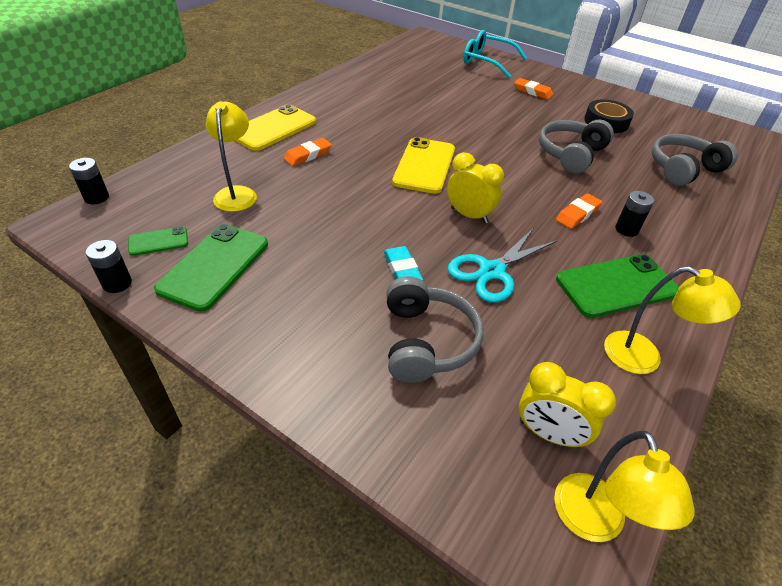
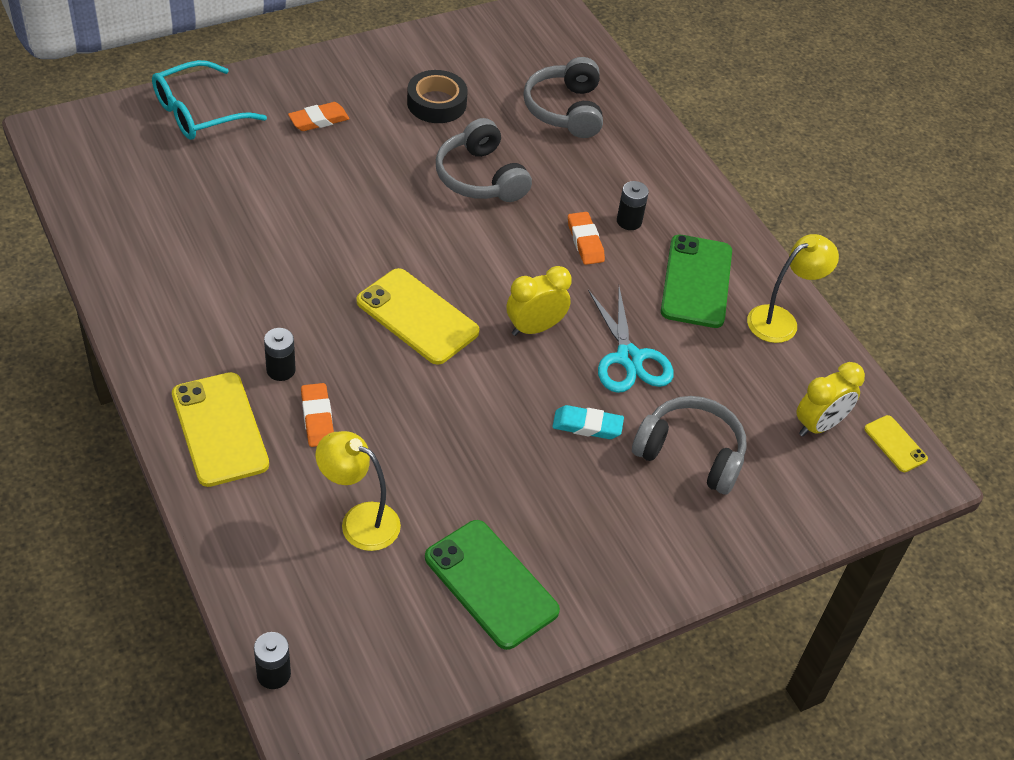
camera: 65 degrees left, 5 degrees up
black battery [86,240,132,293] -> black battery moved to [264,328,296,381]
green phone [128,226,188,256] -> none
yellow lamp [554,431,695,542] -> yellow phone [864,415,928,472]

